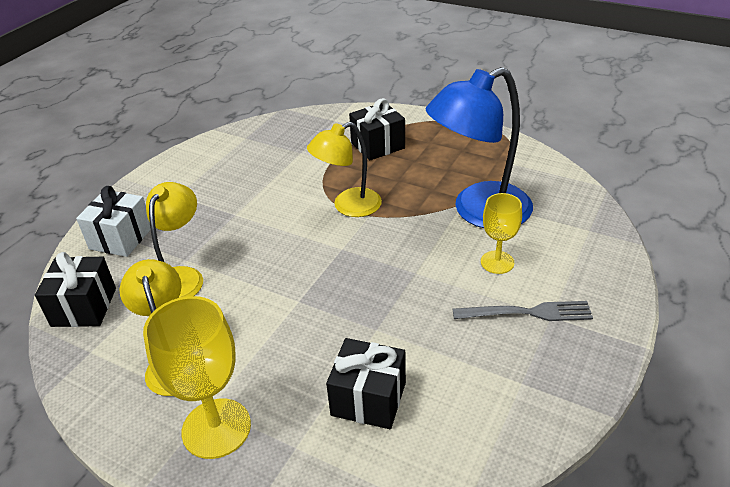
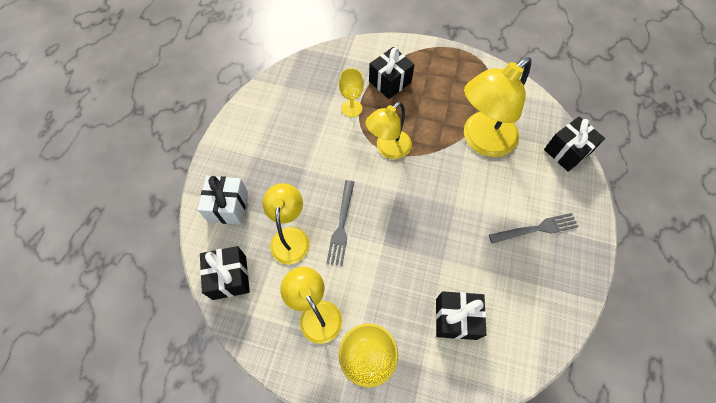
camera: 15 degrees left, 25 degrees up
blue lamp [426,67,533,228] -> yellow lamp [464,57,531,157]
yellow goblet [481,193,522,274] -> yellow goblet moved to [339,68,364,117]
none -> grey fork [326,180,354,266]
none -> black gift [544,116,605,171]

